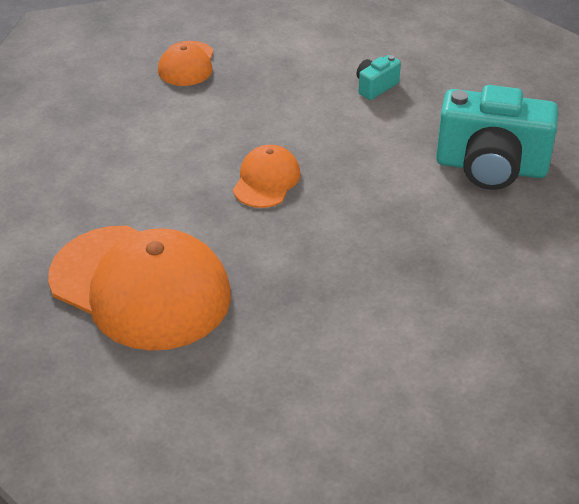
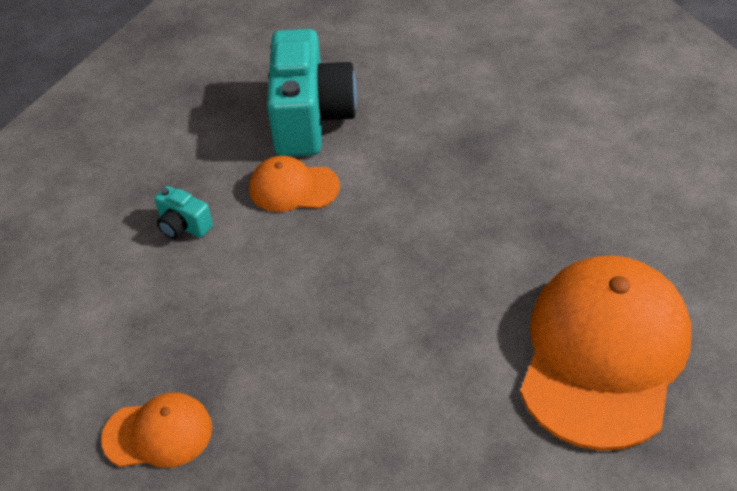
camera: 100 degrees left, 5 degrees up
orange cap [233,145,301,208] -> orange cap moved to [250,156,340,212]

